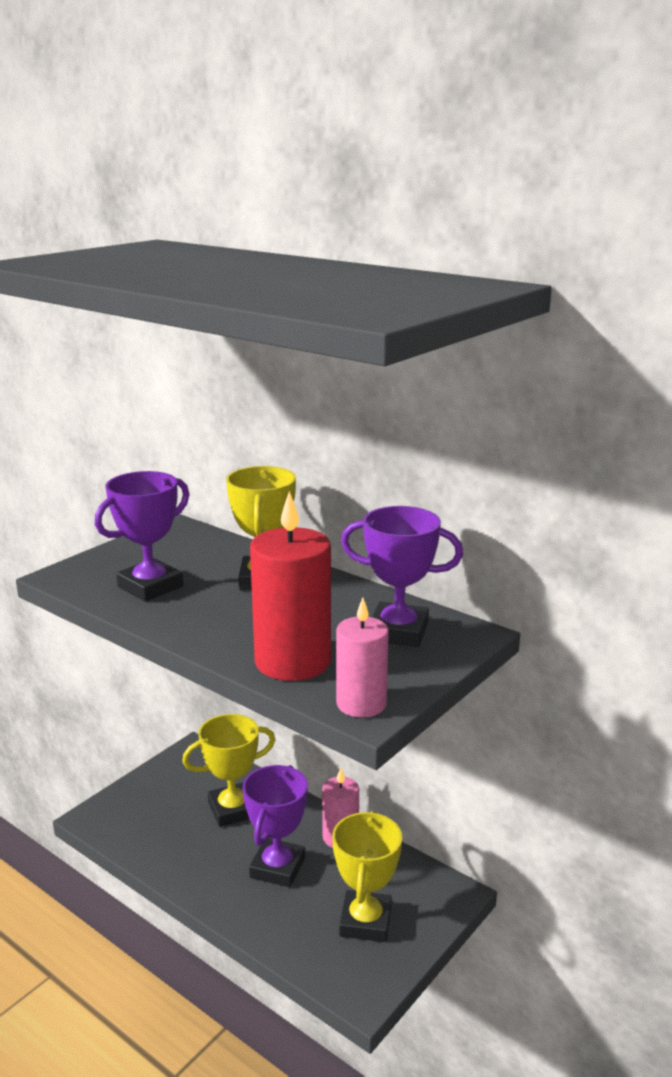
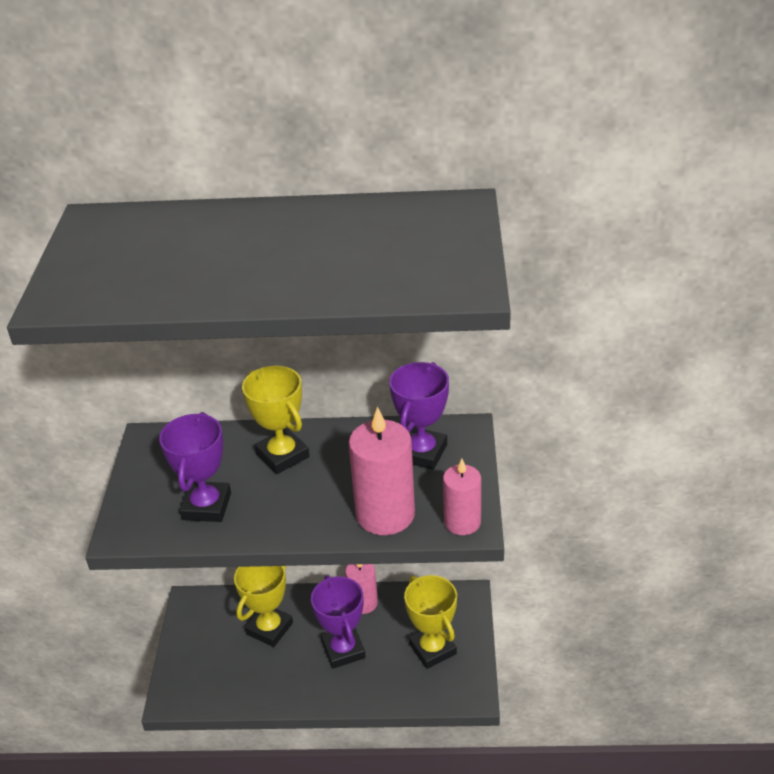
camera: 35 degrees left, 15 degrees up
red candle [250,491,331,681] -> pink candle [349,407,415,535]
purple trophy [341,506,463,647] -> purple trophy turned 45 degrees counterclockwise [389,362,449,470]

